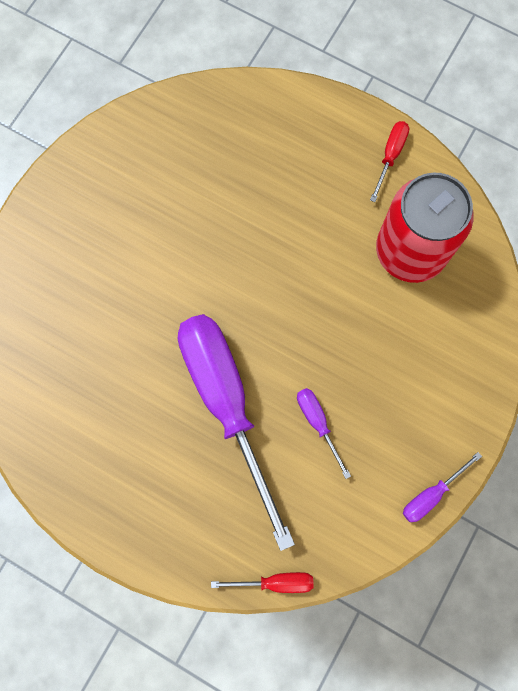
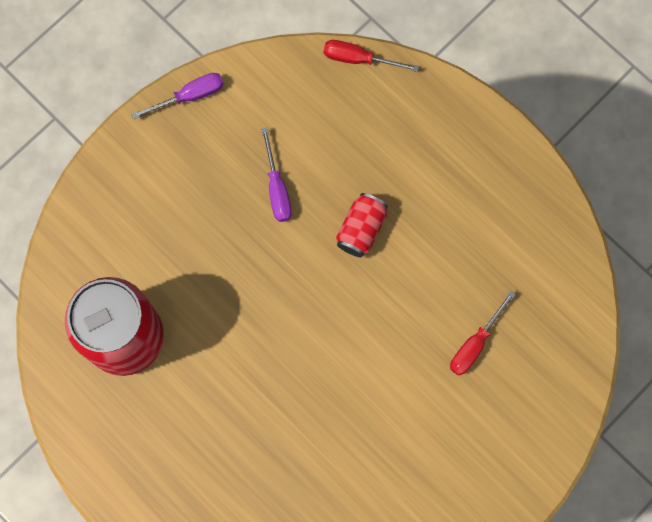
camera: 165 degrees left, 0 degrees up
purple screwdriver [178,314,295,551] -> red can [336,193,388,257]
red screwdriver [370,121,409,202] -> red screwdriver moved to [450,291,516,375]

